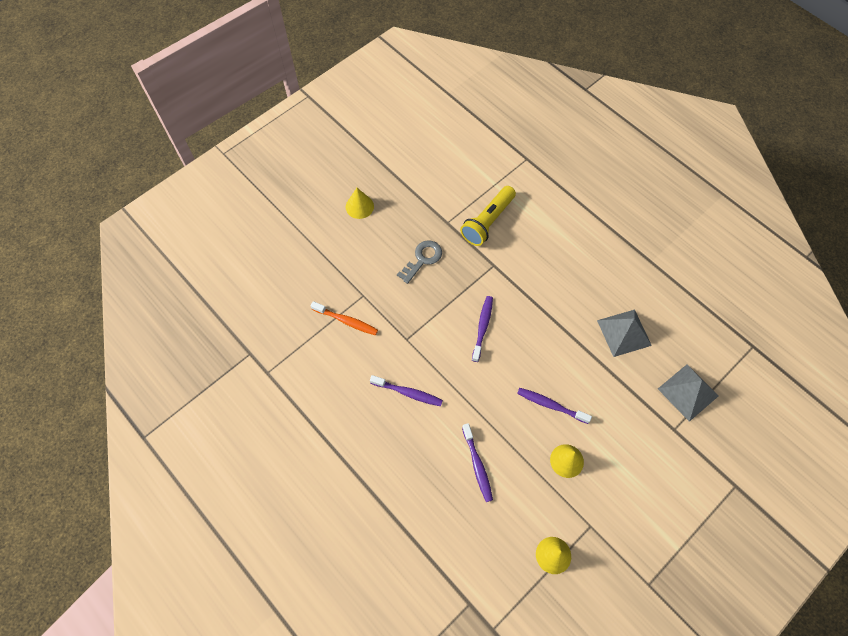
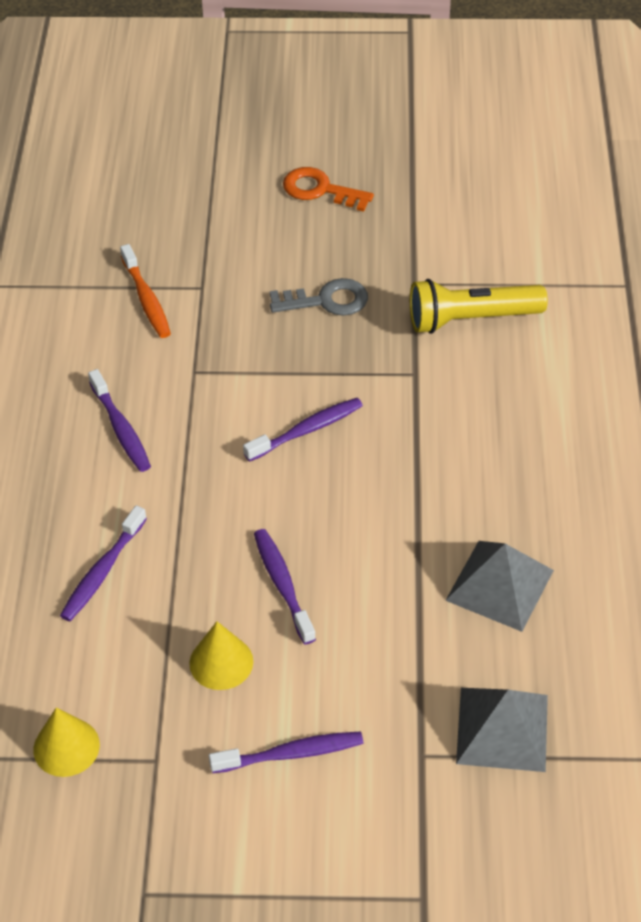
camera: 45 degrees right, 15 degrees down
yellow cone [346,188,374,219] -> orange key [283,167,374,212]
none -> purple toothbrush [209,732,364,773]

